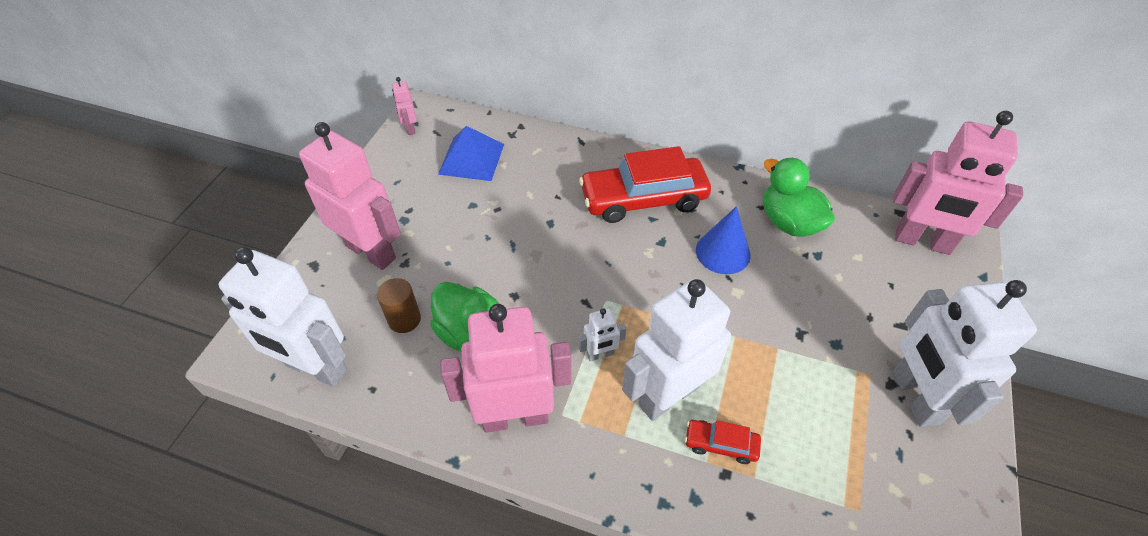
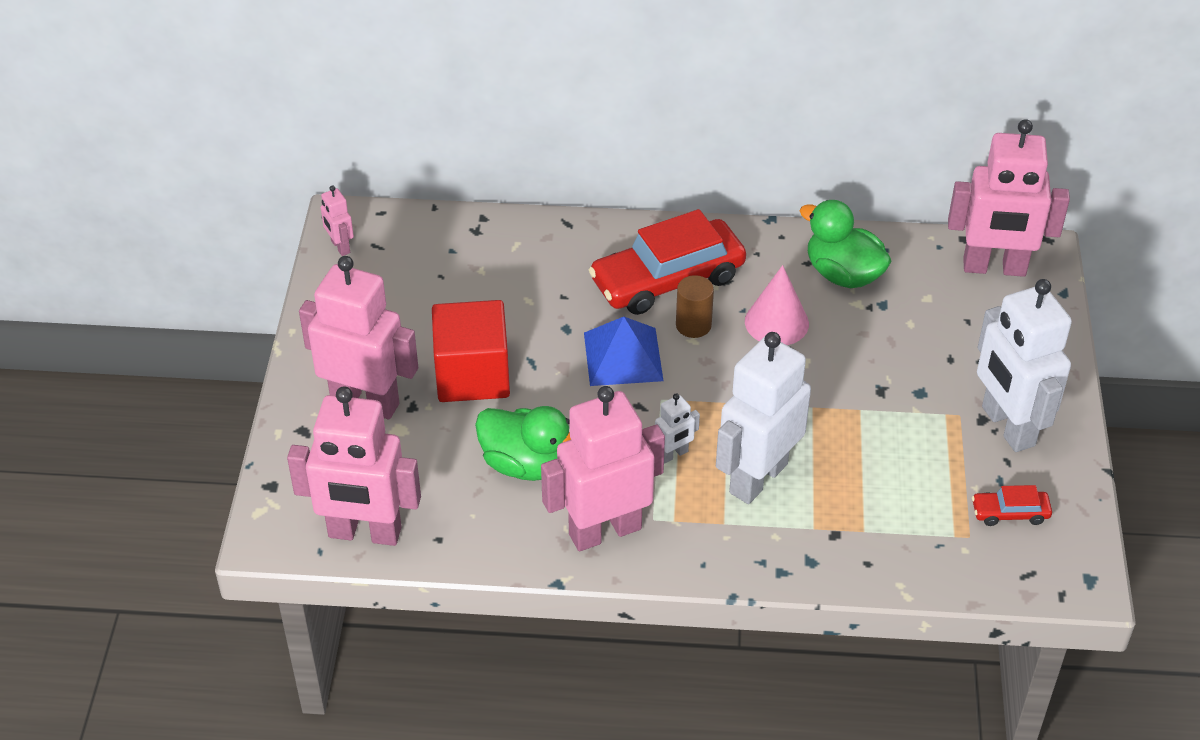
camera: 15 degrees left, 5 degrees down
white robot [219,247,347,387] -> pink robot [287,386,421,546]
brown cylinder [377,278,421,333] -> brown cylinder moved to [676,275,714,338]
blue pyramid [438,126,504,181] -> blue pyramid moved to [584,317,664,386]
red car [685,420,761,464] -> red car moved to [972,485,1052,526]
blue cone [696,206,751,274] -> pink cone [745,265,809,345]
none -> red cube [432,300,510,402]

